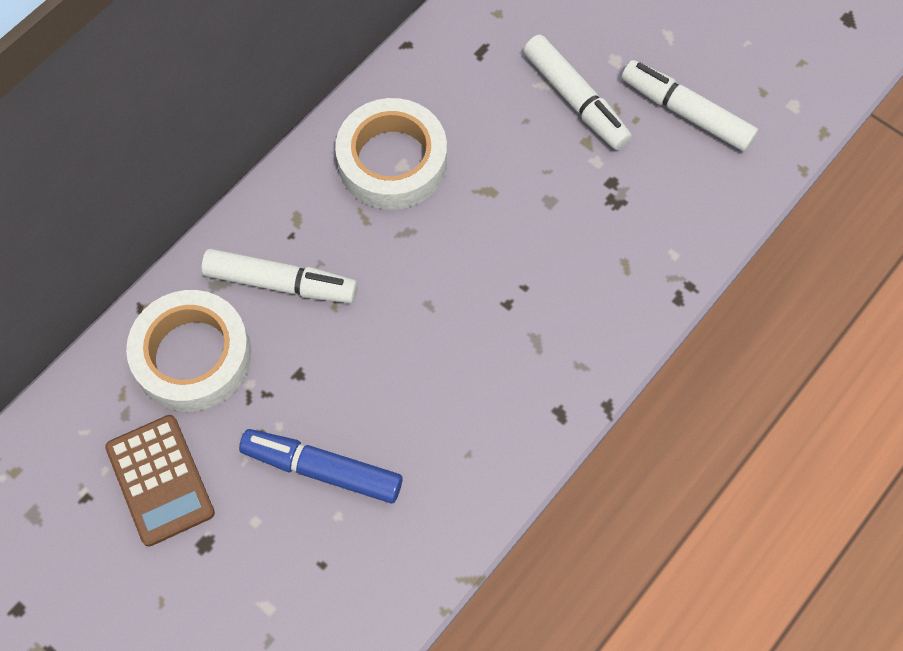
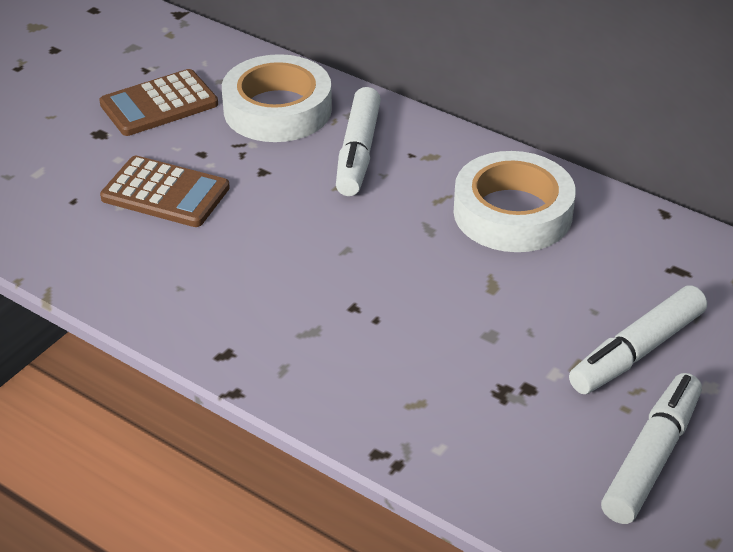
camera: 85 degrees right, 25 degrees down
blue marker [239,429,403,503] -> brown calculator [100,156,230,227]

